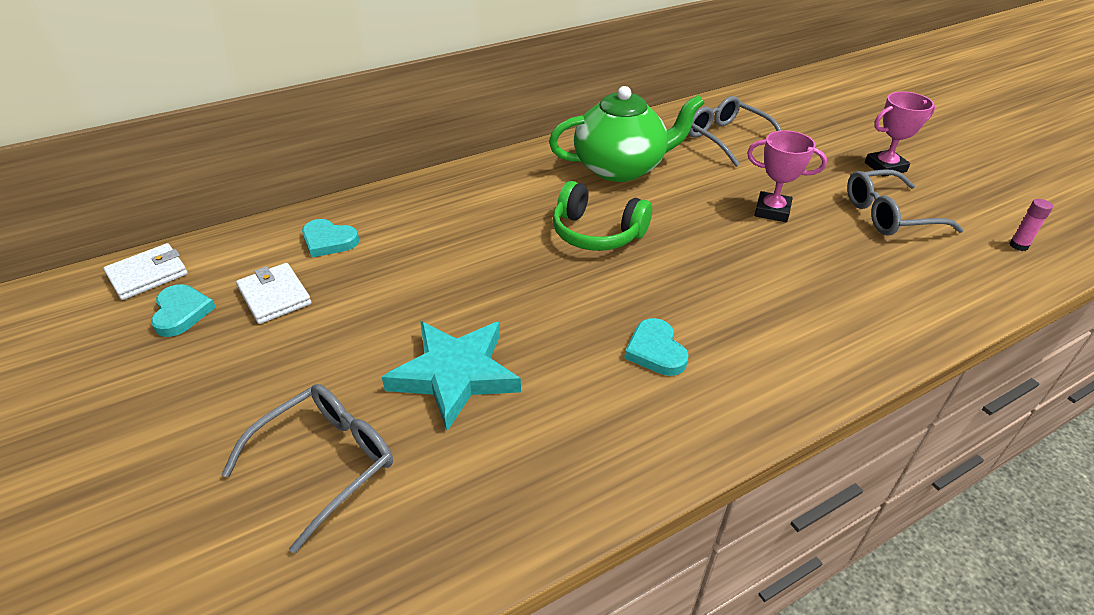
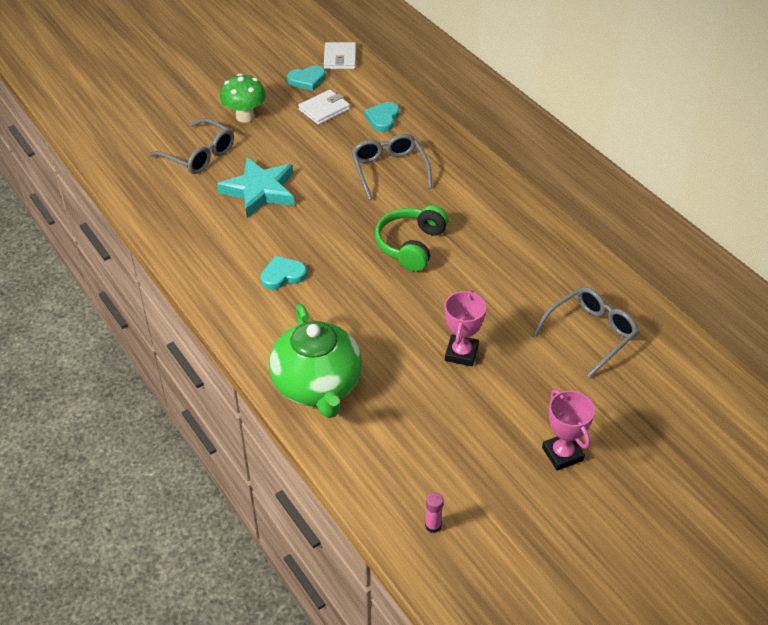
camera: 85 degrees right, 5 degrees up
white wallet [103,243,188,300] -> white wallet turned 45 degrees clockwise [324,42,356,69]
green teapot [549,86,704,182] -> green teapot moved to [269,304,362,418]
grey glasses [847,169,964,236] -> grey glasses moved to [352,134,432,200]
none -> green mushroom [220,74,266,123]

